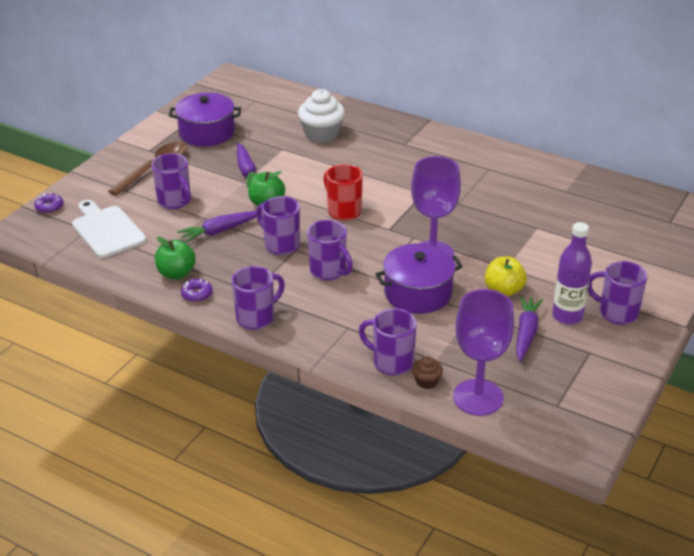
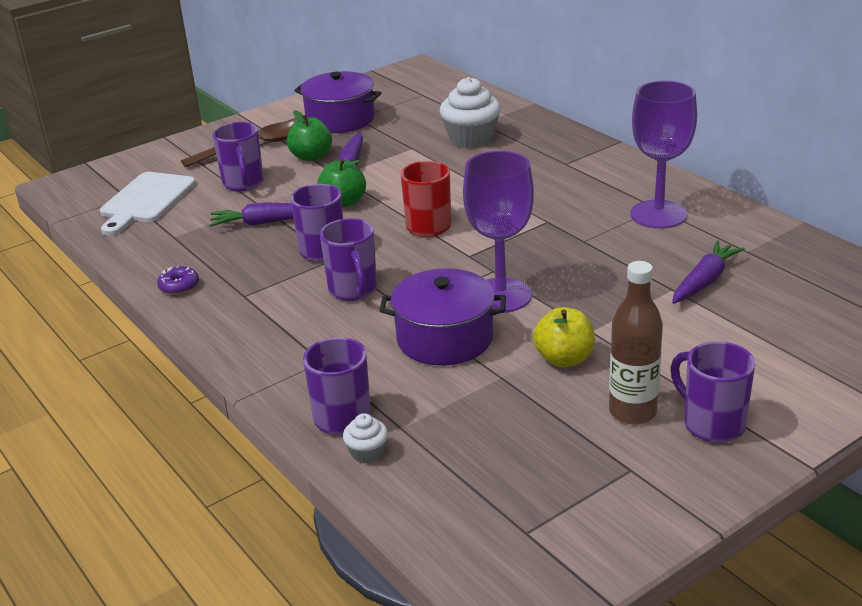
camera: 25 degrees right, 5 degrees down
purple donut [34,193,64,214] -> none
white cutting board [72,200,146,258] -> white cutting board turned 150 degrees counterclockwise [100,172,196,236]
green apple [155,237,196,279] -> green apple moved to [287,110,332,161]
purple mug [232,266,285,330] -> none
brown cupcake [412,356,443,389] -> white cupcake [343,413,388,463]
purple goblet [453,289,514,416] -> purple goblet moved to [631,80,697,229]
purple carrot [516,296,543,361] -> purple carrot moved to [672,240,745,304]
purple bottle [552,222,592,325] -> brown bottle [609,261,663,425]

